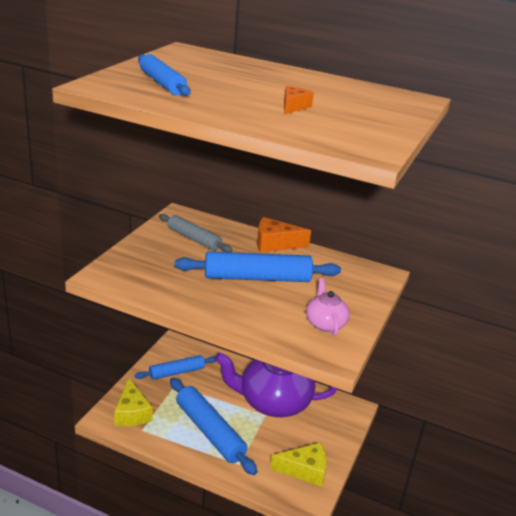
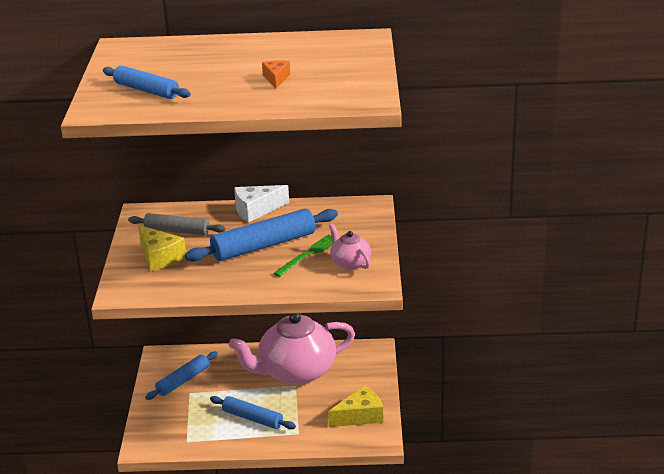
camera: 20 degrees left, 0 degrees up
yellow cheese [114,378,153,426] -> yellow cheese moved to [138,225,186,271]
blue rolling pin [170,378,257,475] -> blue rolling pin [210,396,296,429], size x0.63
purple teapot [215,352,338,417] -> pink teapot [229,313,355,385]
orange cheese [257,217,311,252] -> white cheese [234,185,289,222]
none -> green fork [273,234,333,277]

